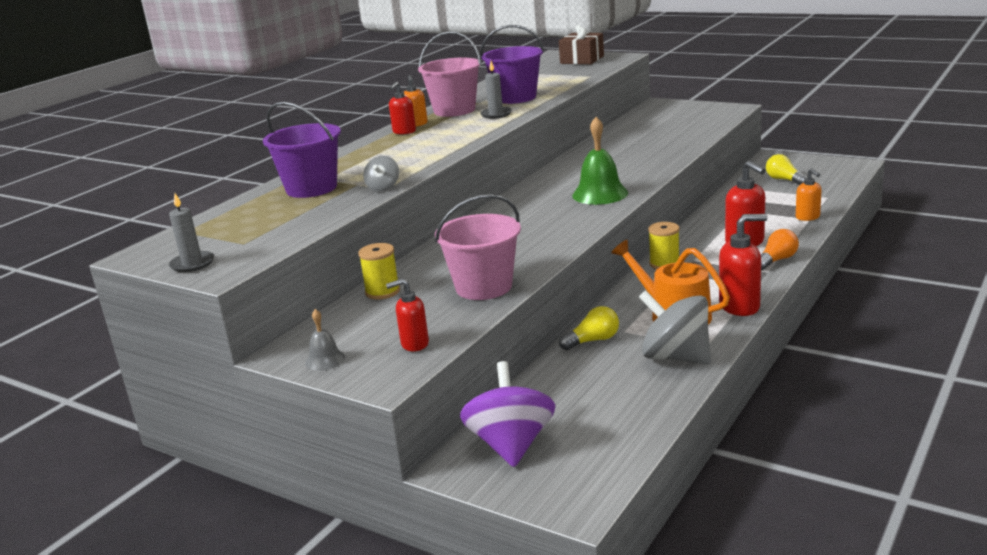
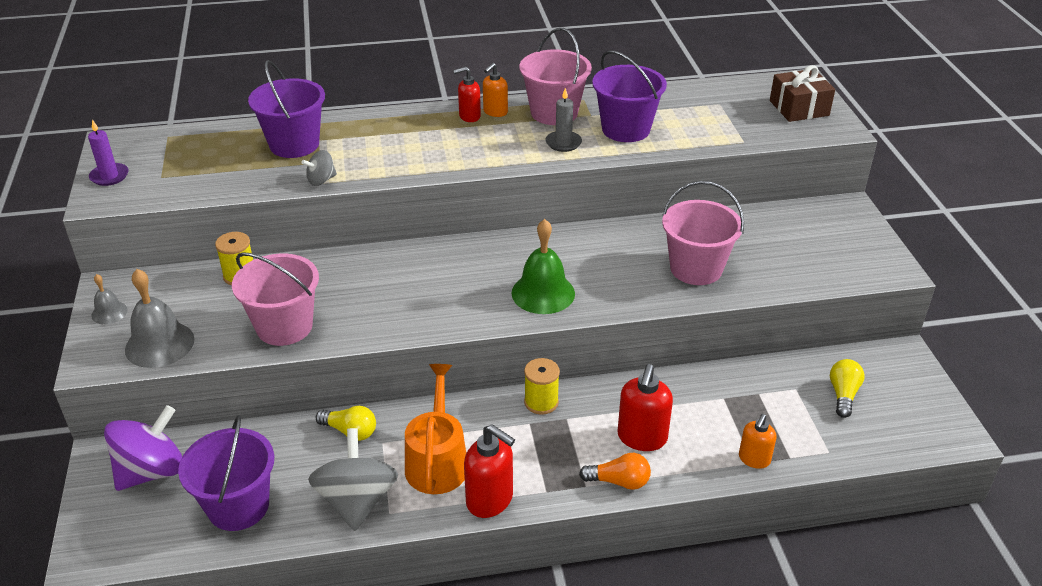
camera: 45 degrees right, 15 degrees up
grey candle [169,193,214,272] -> purple candle [88,119,129,186]
red soap dispenser [386,278,429,351] -> grey bell [125,269,194,368]
none -> purple bucket [178,415,274,531]
none -> pink bucket [662,181,744,285]

